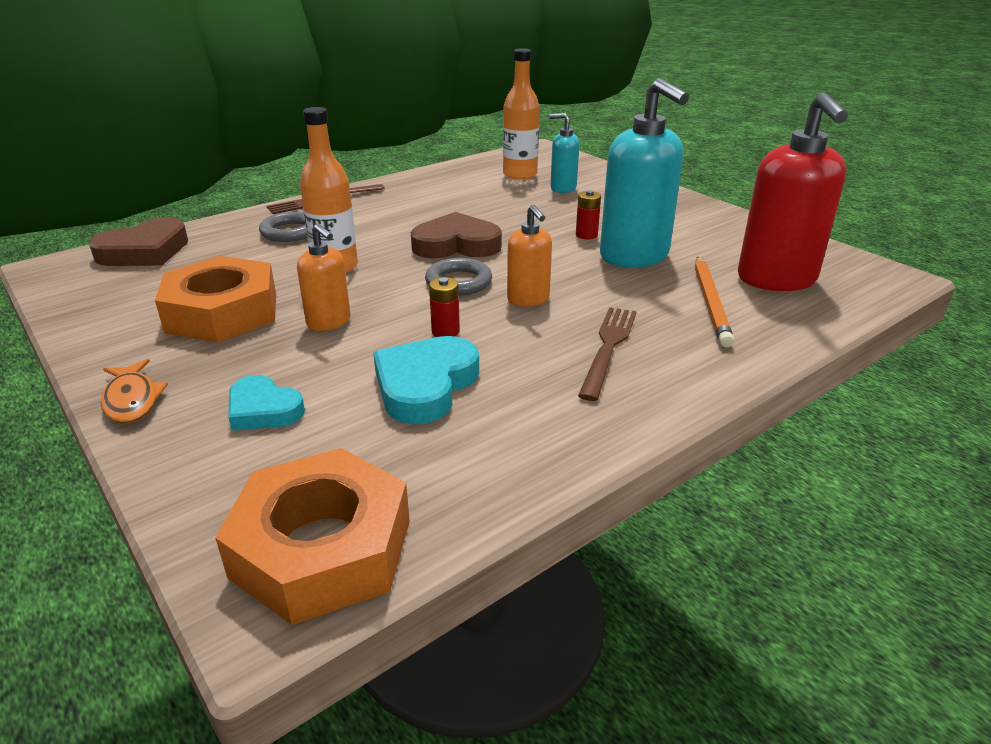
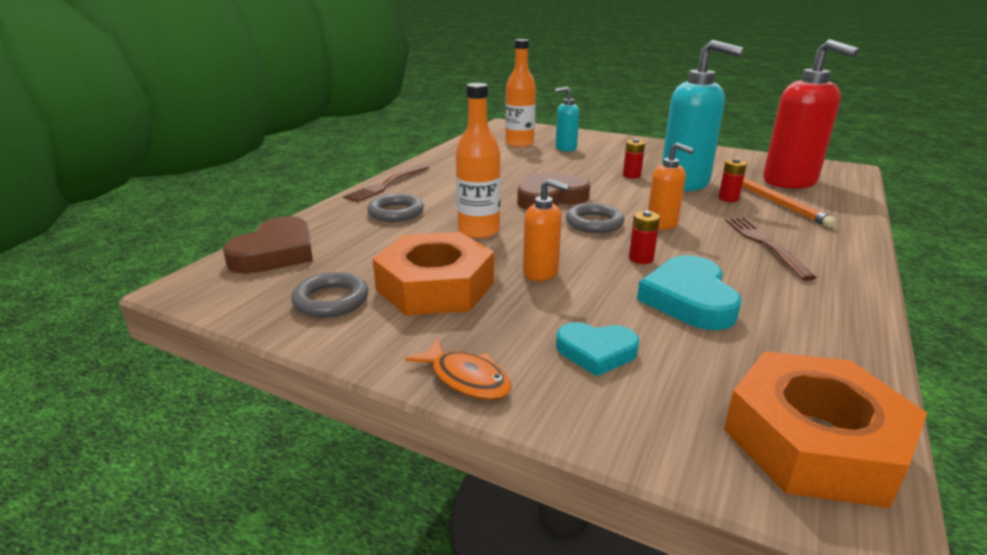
camera: 25 degrees left, 5 degrees down
none -> grey ring [291,272,368,318]
none -> red battery [719,158,747,202]

